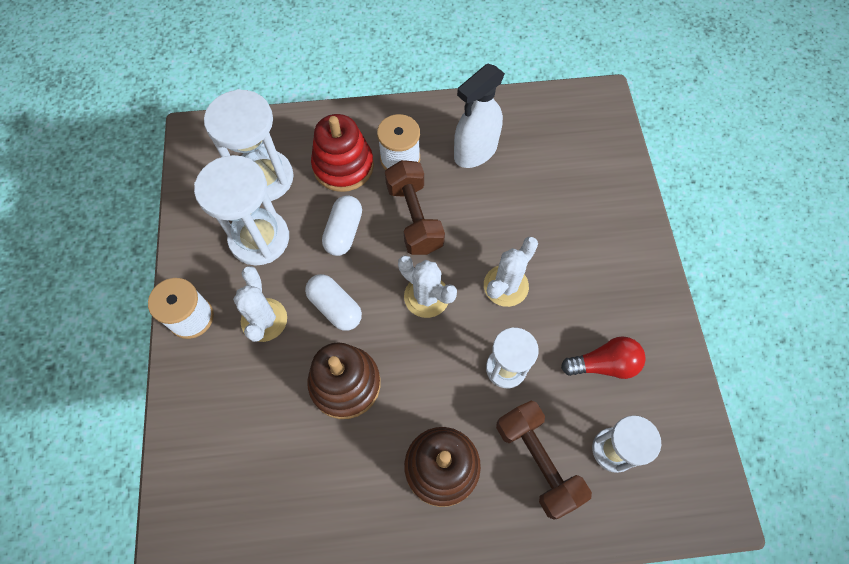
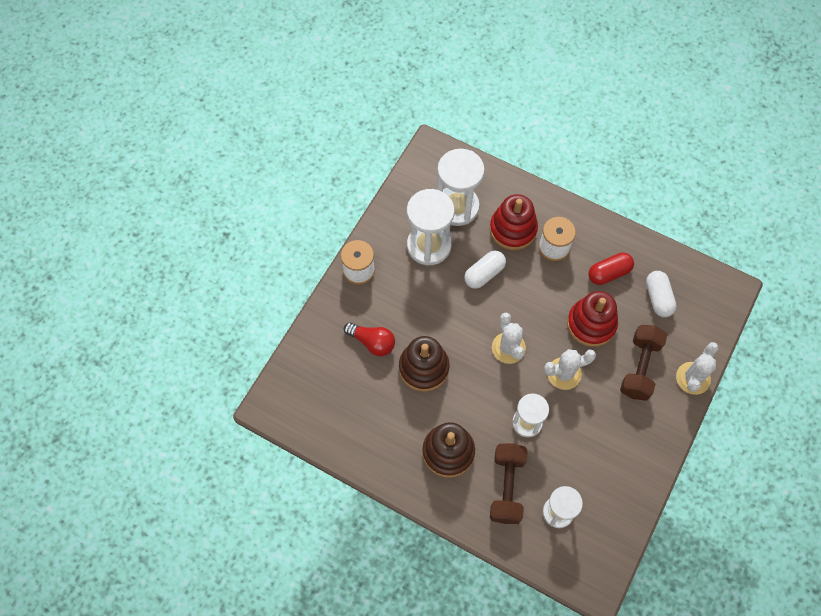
camera: 35 degrees right, 0 degrees up
white cactus [233,266,287,342] -> white cactus moved to [676,342,719,395]
white capsule [305,274,362,331] -> white capsule moved to [646,271,677,317]
brown dumbbell [385,160,445,255] -> brown dumbbell moved to [620,325,667,401]
white spray bottle [454,64,505,168] -> red capsule [588,253,634,285]
red light bulb [561,336,646,379] -> red light bulb moved to [344,322,395,356]
none -> red stacking toy [567,291,618,347]

